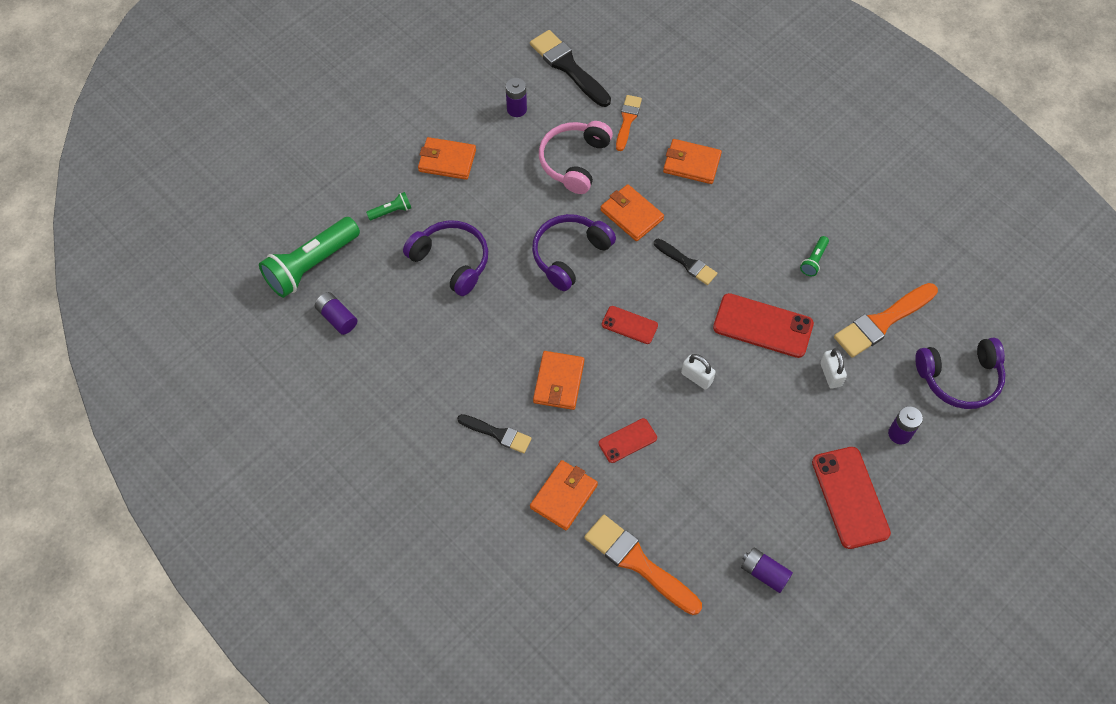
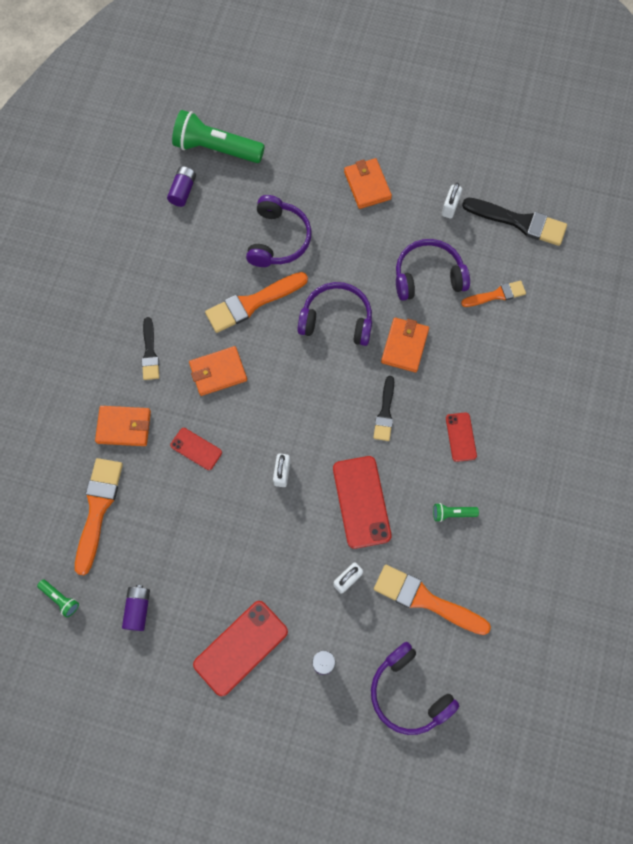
camera: 60 degrees right, 10 degrees up
green flashlight [366,192,411,220] -> green flashlight moved to [37,579,79,618]
purple battery [506,78,527,117] -> white padlock [442,183,462,219]
black brush [530,30,611,107] -> black brush turned 90 degrees clockwise [462,198,567,246]
pink headphones [539,121,613,194] -> purple headphones [396,239,470,301]
red phone [602,306,658,344] -> red phone moved to [446,412,477,462]
orange wallet [663,139,722,184] -> none
none -> orange brush [205,272,308,333]

